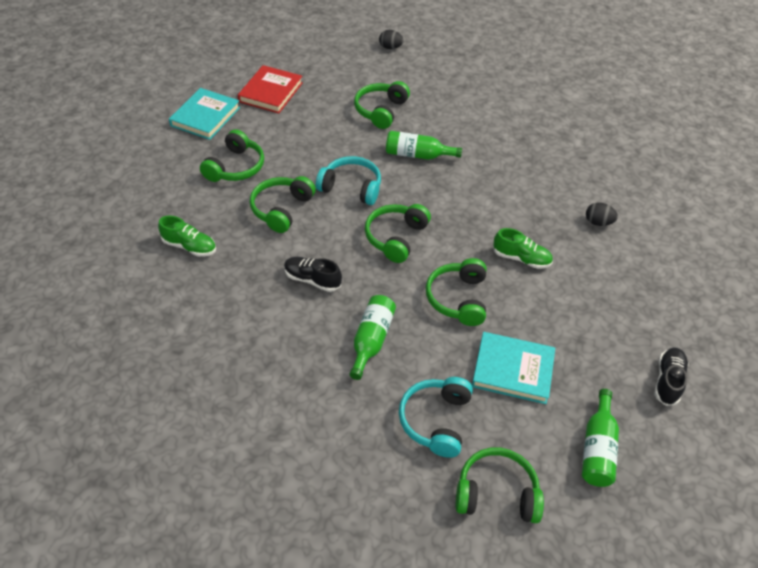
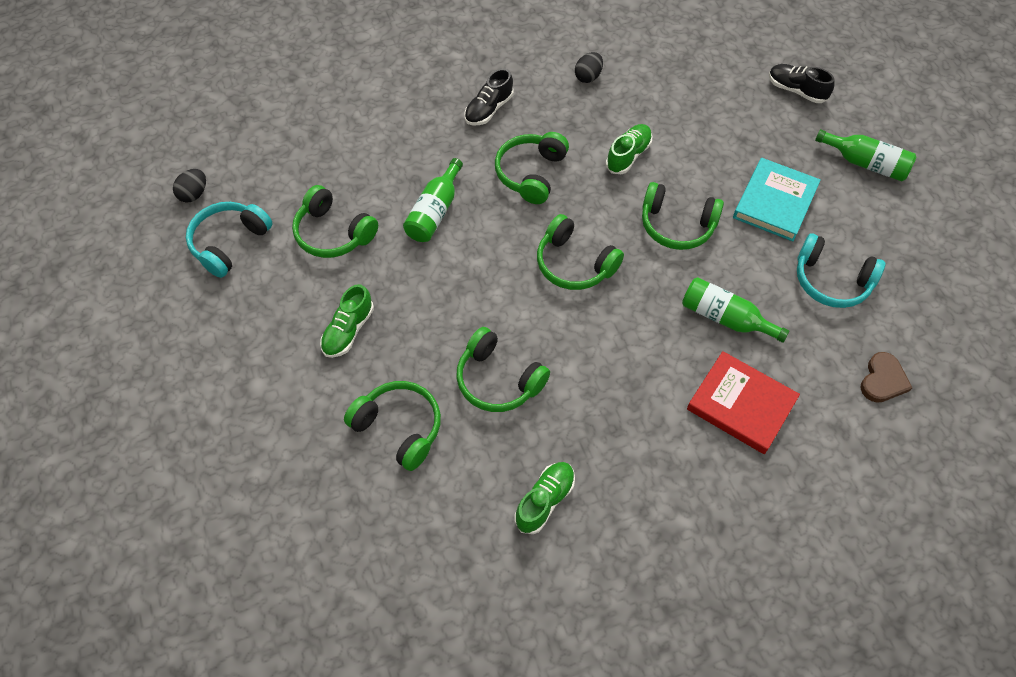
camera: 75 degrees left, 10 degrees up
turquoise book [169,88,240,140] -> none
red book [238,65,303,113] -> red book moved to [687,351,800,454]
black shoe [284,257,342,292] -> black shoe moved to [464,68,514,125]
turquoise headphones [316,156,381,205] -> turquoise headphones moved to [186,202,273,278]
green headphones [456,447,544,523] -> green headphones moved to [495,132,569,204]
none -> green shoe [320,284,374,358]
none -> brown heart [860,352,912,403]

